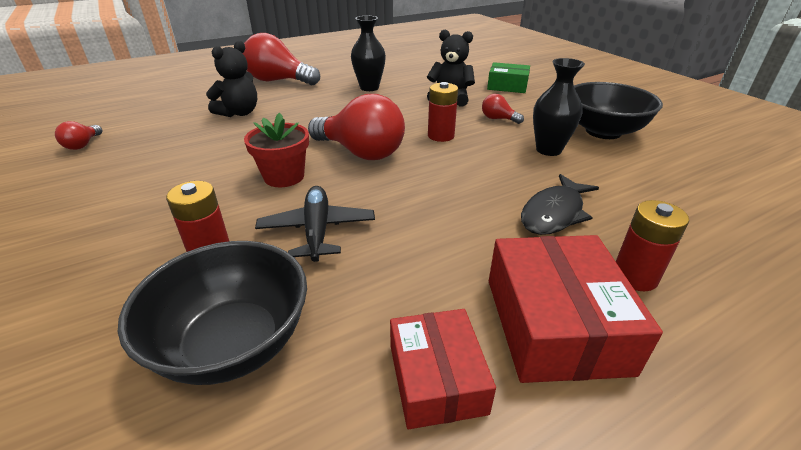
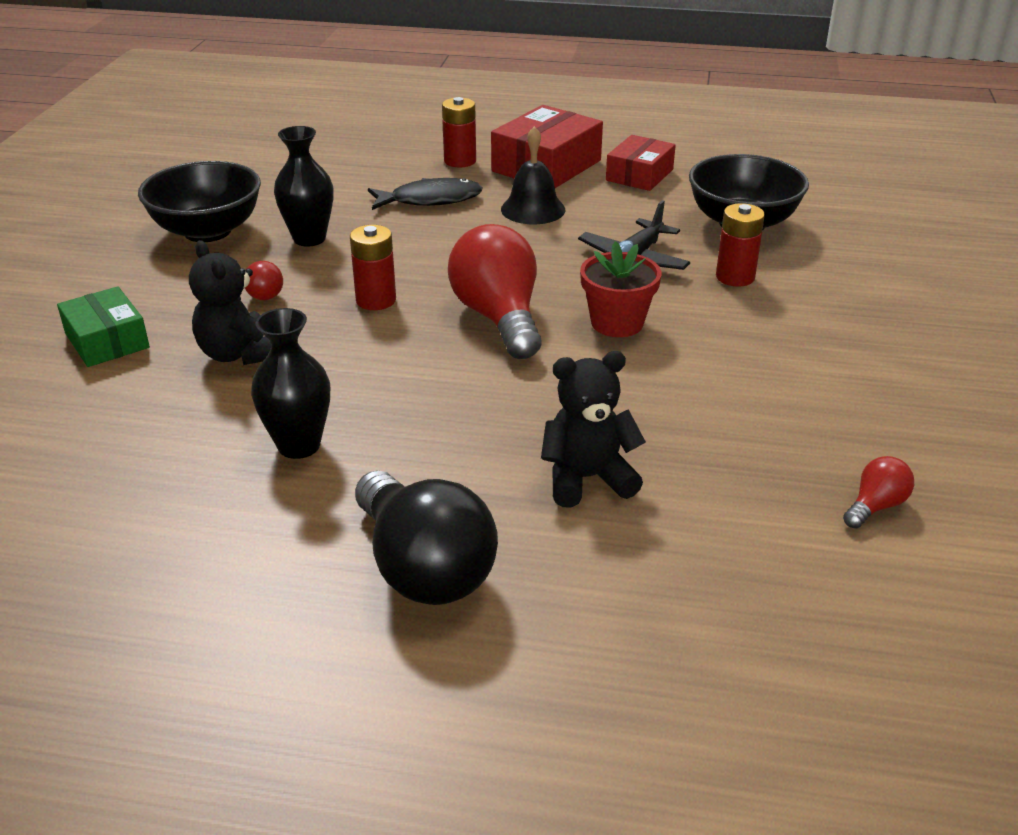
camera: 140 degrees left, 0 degrees up
red light bulb [243,33,320,85] -> black light bulb [355,471,498,605]
none -> black bell [501,126,565,224]

